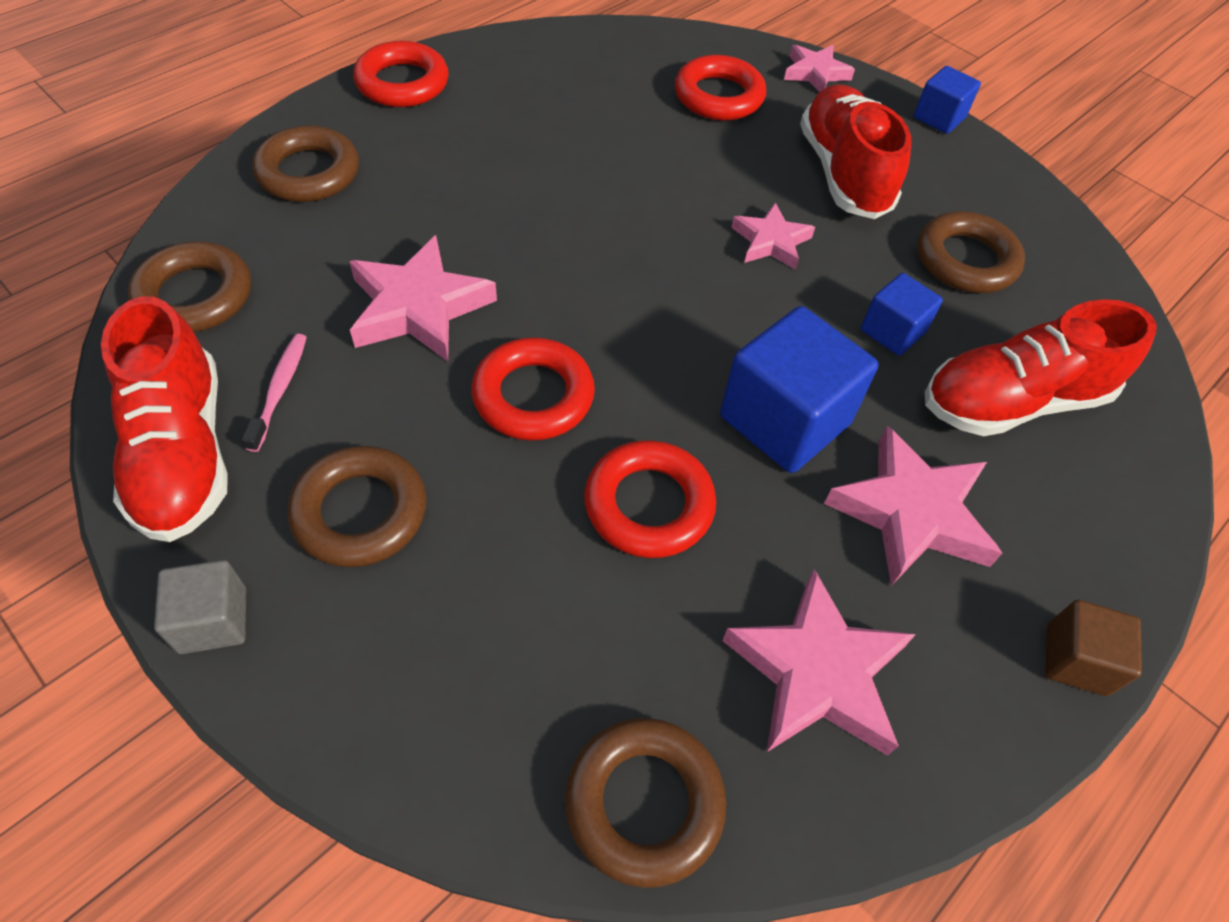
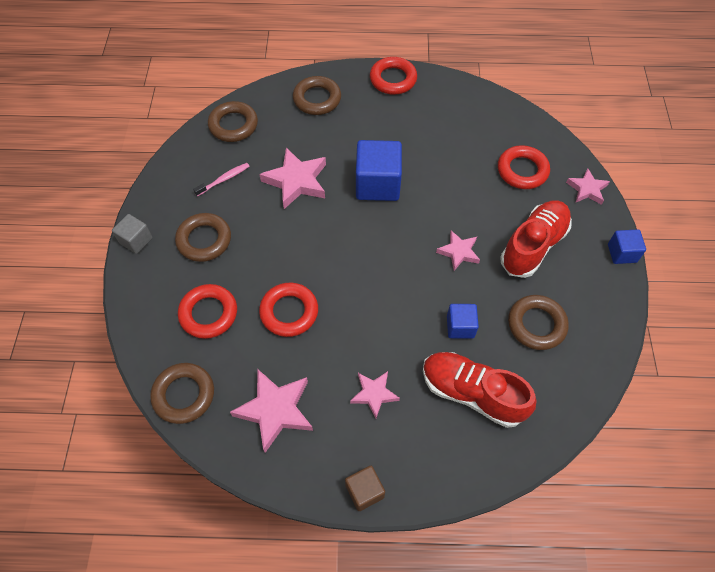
camera: 50 degrees right, 5 degrees up
red shoe [101,297,228,542] -> none
red ring [471,338,595,440] -> red ring moved to [178,284,237,339]
blue cube [720,306,878,473] -> blue cube moved to [356,140,402,201]
pink star [824,426,1002,586] -> pink star [350,371,400,418], size x0.60

